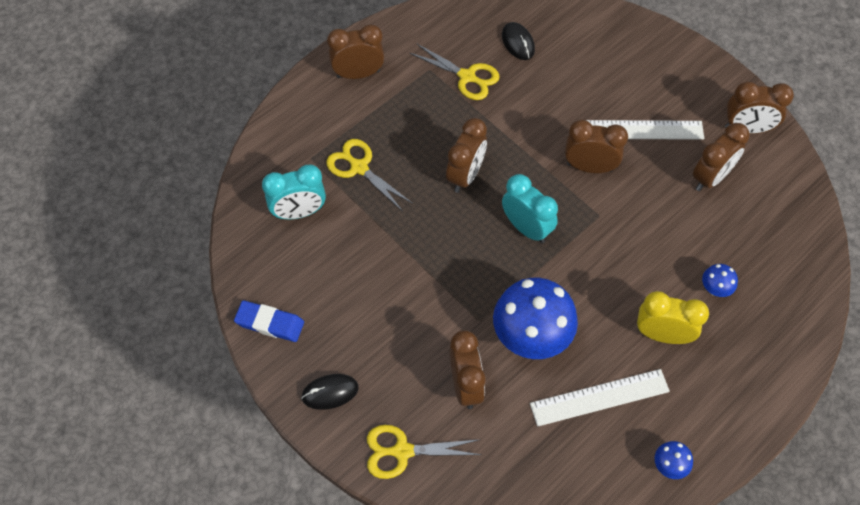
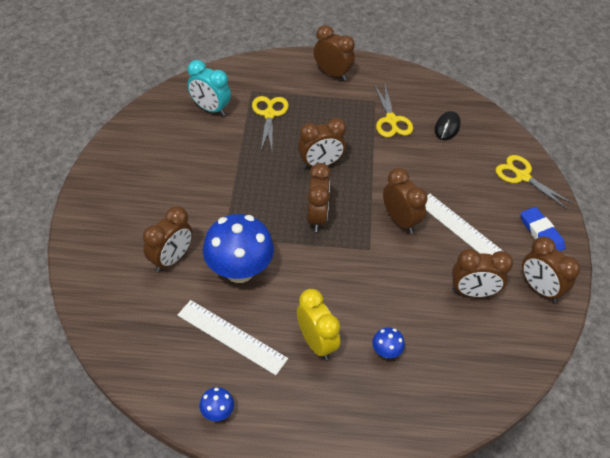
camera: 45 degrees right, 10 degrees down
blue eraser [234,301,304,342] -> blue eraser moved to [521,207,565,251]
black mouse [301,374,359,410] -> none
yellow scissors [367,425,482,479] -> yellow scissors moved to [495,155,574,210]
turquoise clock [502,174,558,243] -> brown clock [307,163,331,232]

